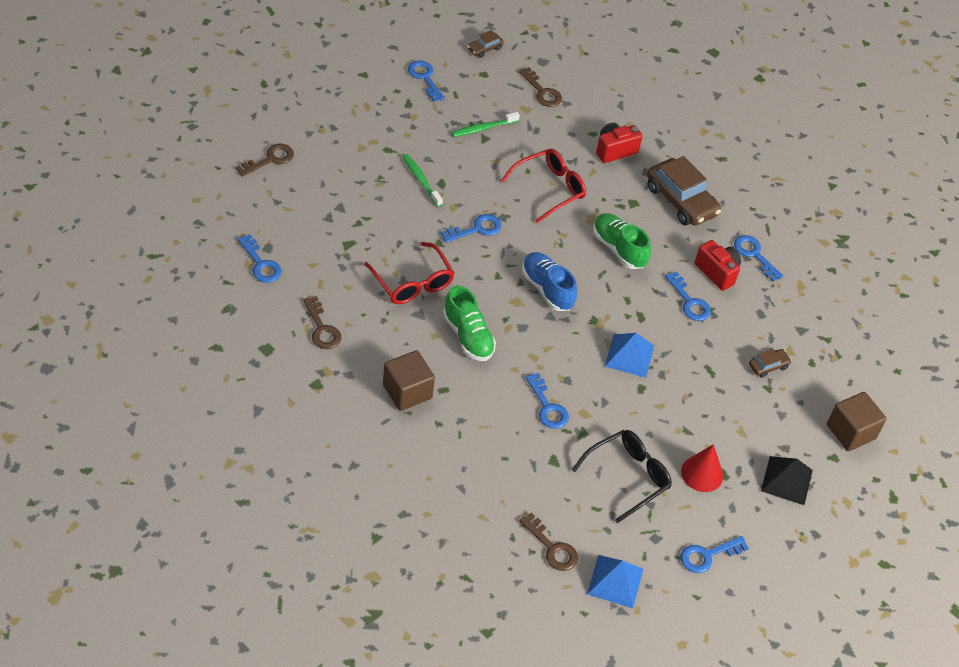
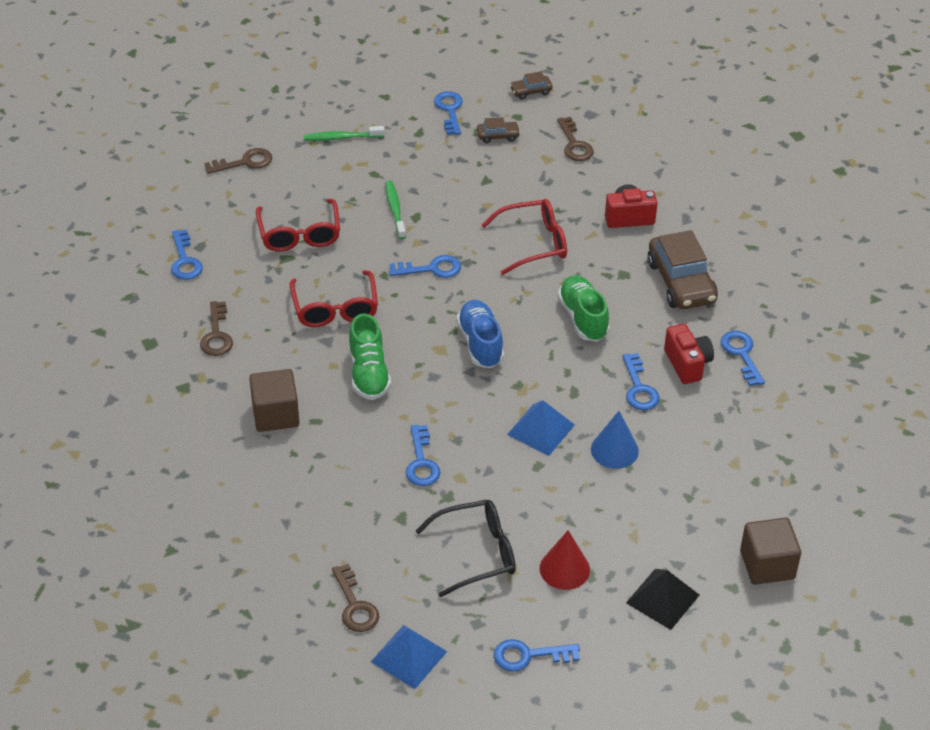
camera: 25 degrees right, 5 degrees down
green toothbrush [452,112,520,137] -> green toothbrush moved to [304,126,384,141]
brown car [749,349,792,378] -> brown car moved to [477,117,520,143]
none -> red glasses [256,199,340,251]
none -> blue cone [591,411,639,469]

